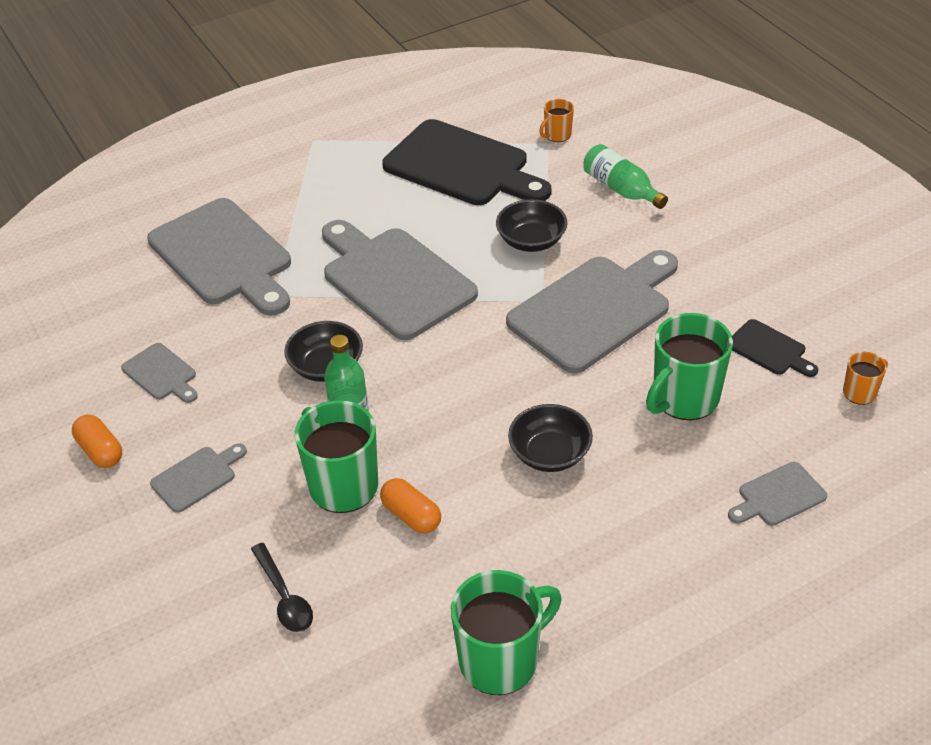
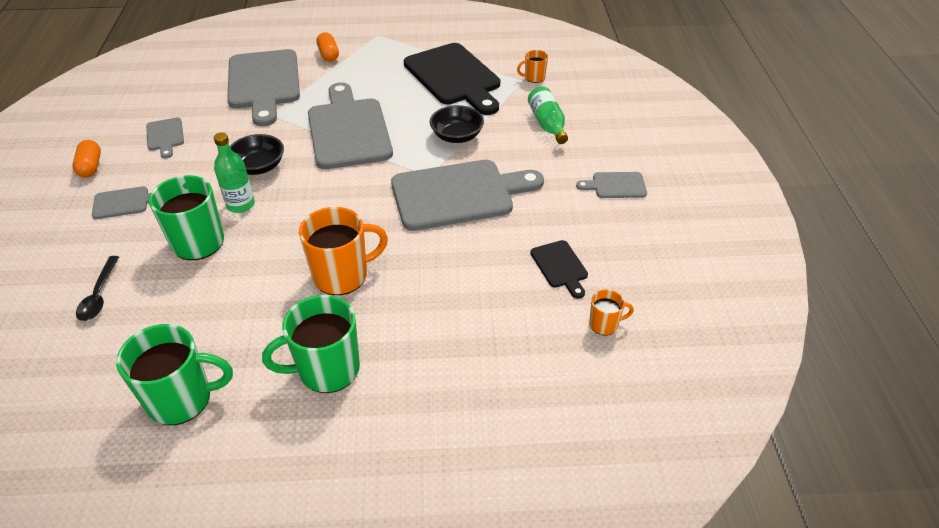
camera: 25 degrees right, 0 degrees up
orange capsule [380,478,441,534] -> orange capsule moved to [317,32,339,62]
black bowl [508,404,593,472] -> orange mug [299,207,388,295]
green mug [646,313,733,420] -> green mug moved to [262,295,360,393]
grey cutting board [728,462,827,526] -> grey cutting board moved to [576,172,647,198]

